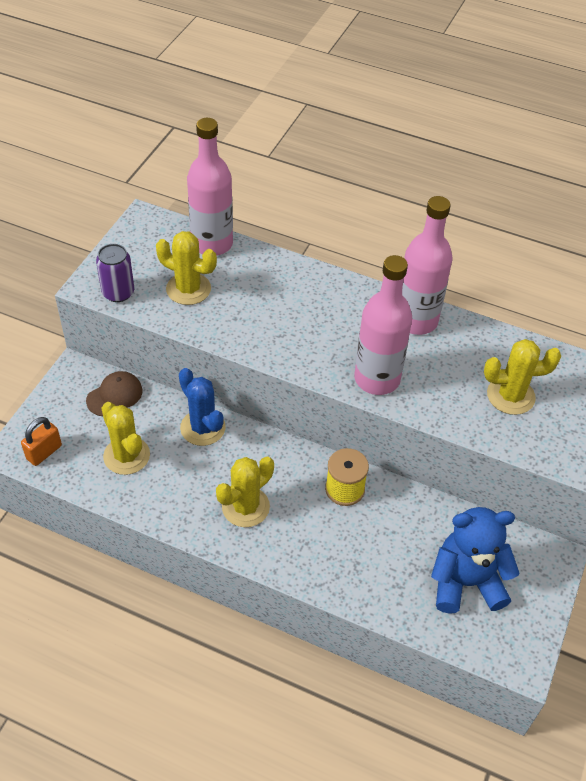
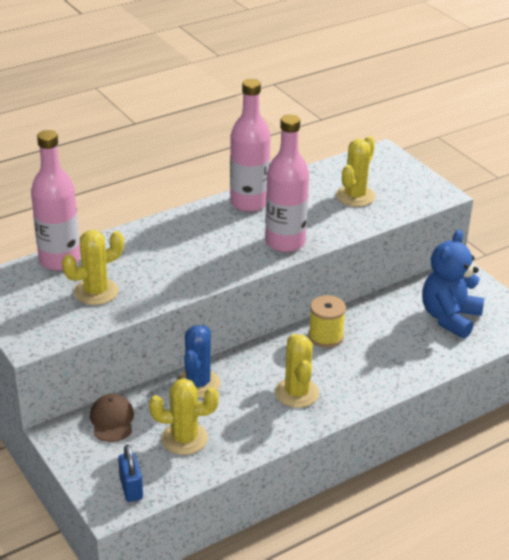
camera: 55 degrees left, 15 degrees down
orange padlock [21,417,62,466] -> blue padlock [118,444,143,502]
purple can [96,244,134,302] -> none
blue cactus [179,368,226,446] -> blue cactus turned 75 degrees counterclockwise [177,325,220,398]

